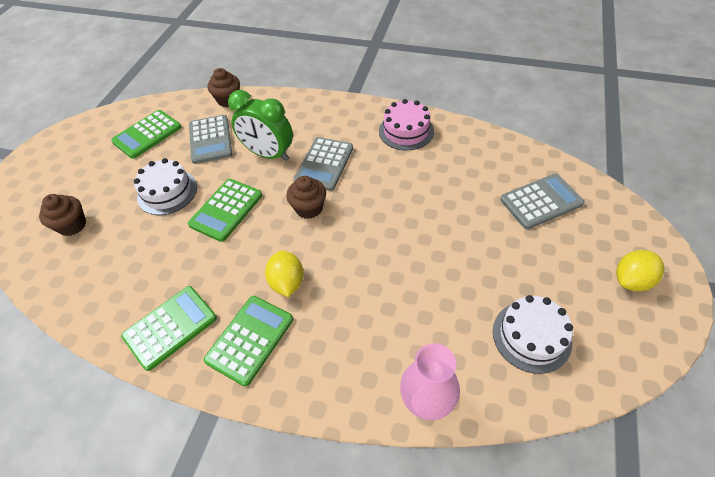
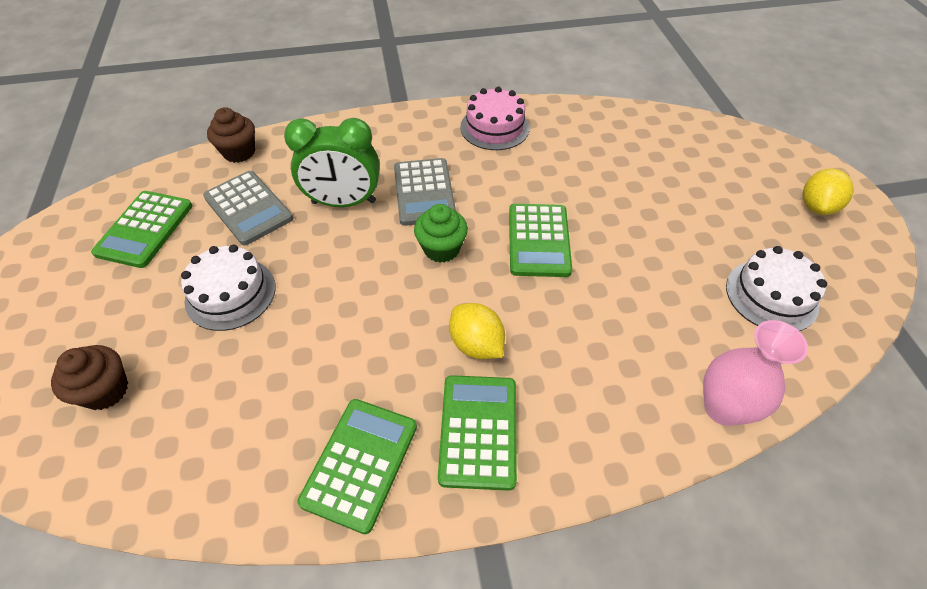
camera: 30 degrees left, 0 degrees up
green calculator [188,179,262,242] -> green calculator moved to [509,204,572,277]
brown cupcake [286,176,326,219] -> green cupcake [414,204,468,263]
grey calculator [500,174,585,229] -> none

